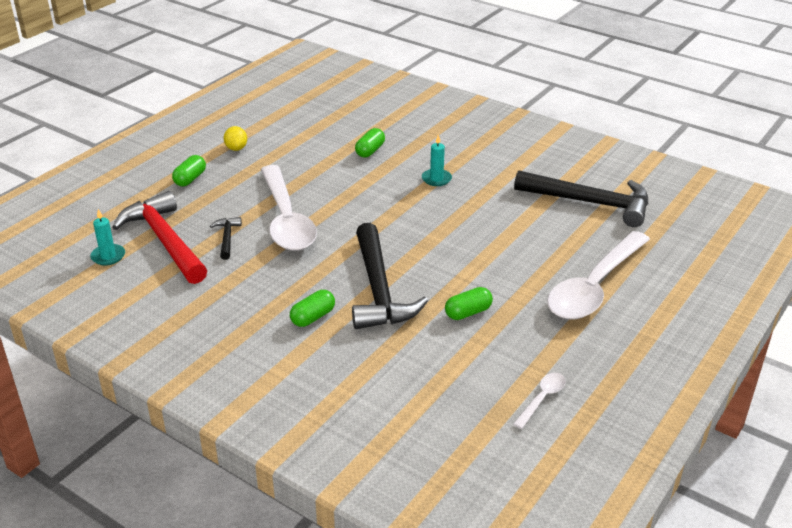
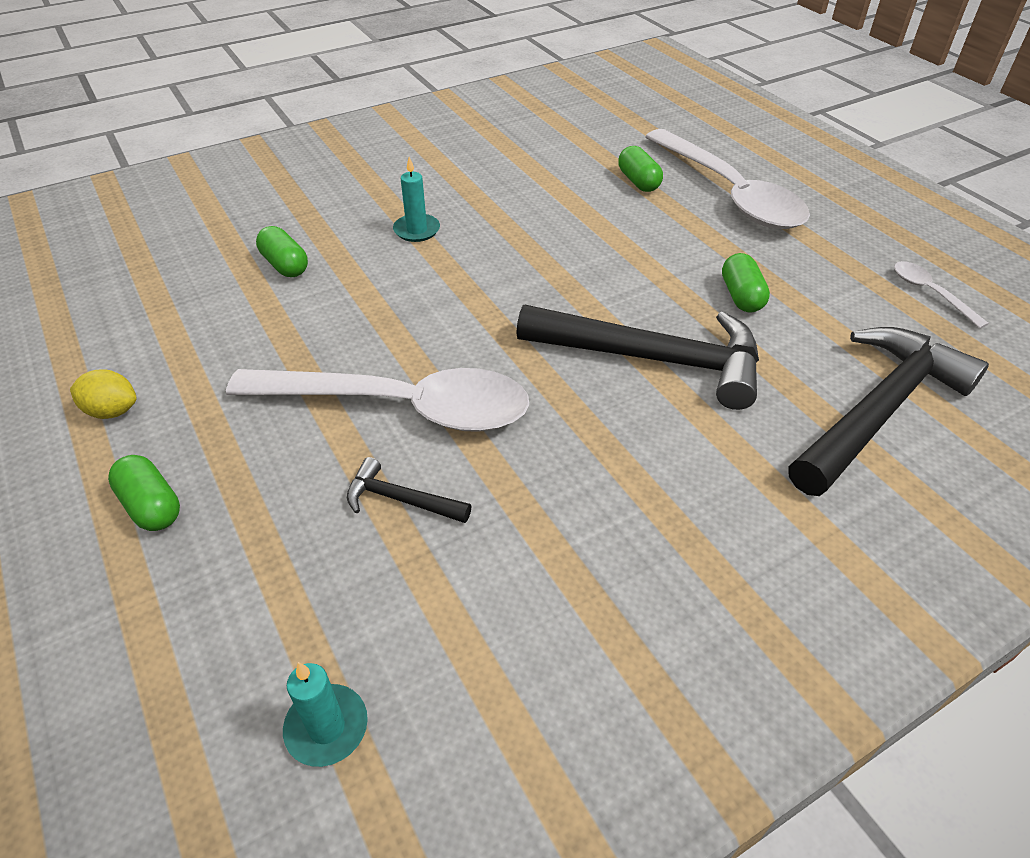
camera: 65 degrees left, 10 degrees up
red hammer [112,191,207,284] -> none
green capsule [290,290,335,327] -> green capsule moved to [618,146,663,192]
black hammer [514,170,648,227] -> black hammer moved to [788,327,989,496]

